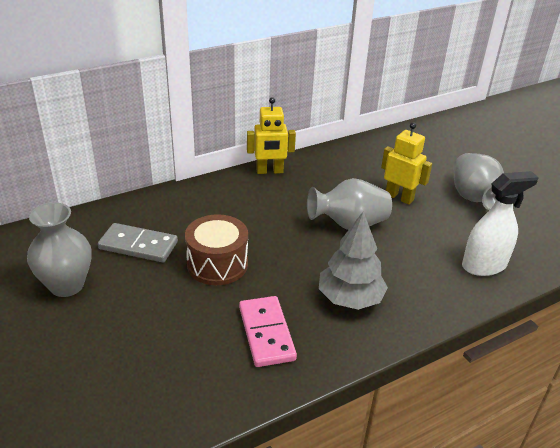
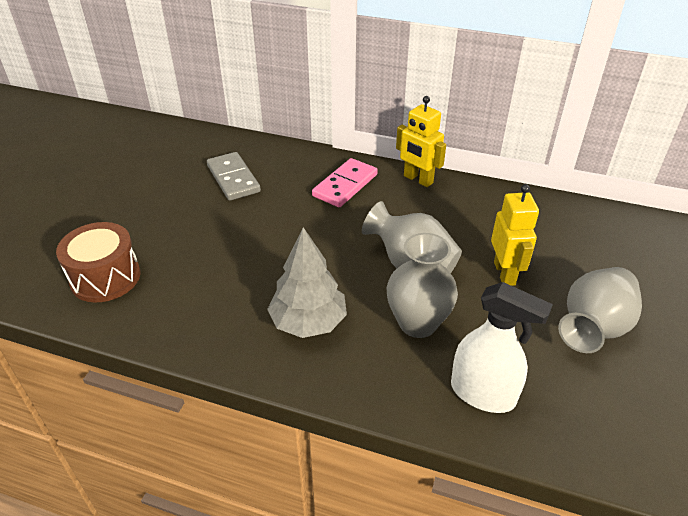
camera: 50 degrees right, 5 degrees up
grey vase [27,203,92,297] -> grey vase moved to [387,233,458,338]
brown drum [185,214,248,285] -> brown drum moved to [56,222,140,302]
pink domino [239,296,297,367] -> pink domino moved to [312,158,378,207]

